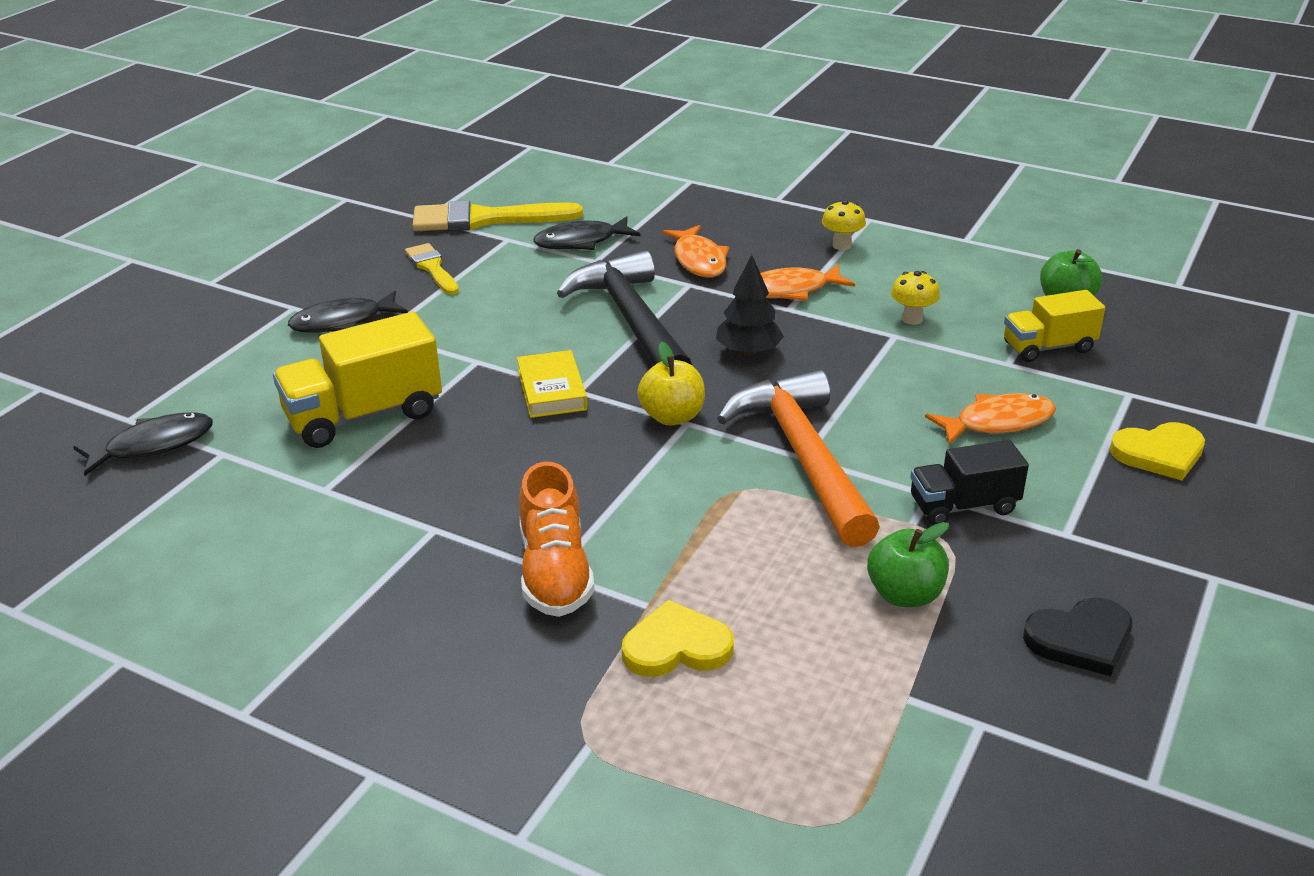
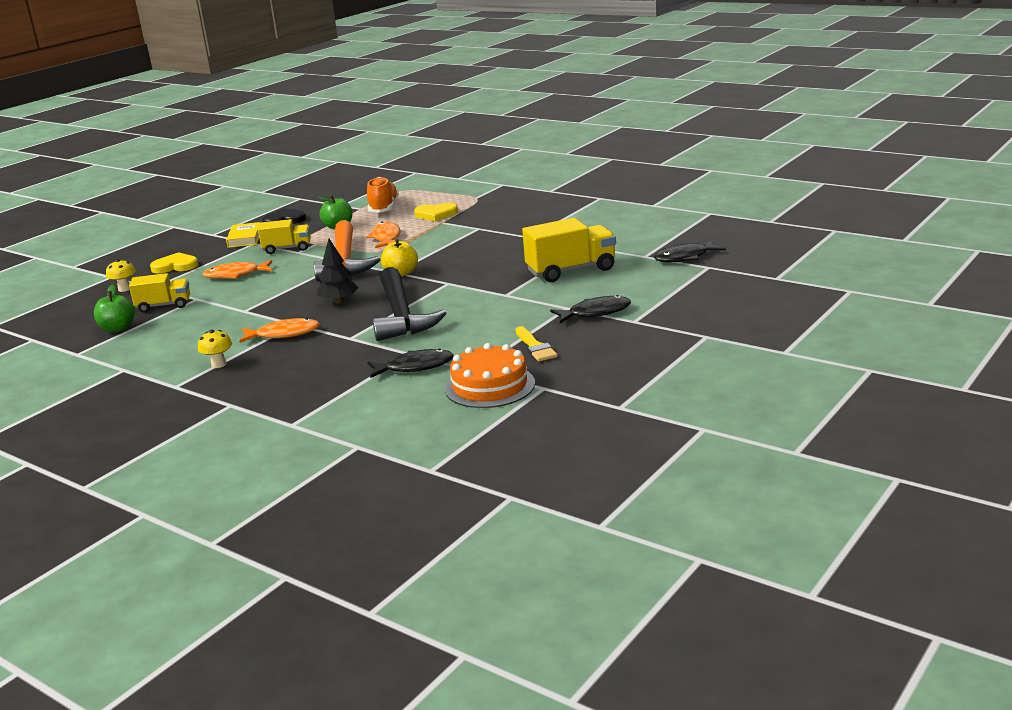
camera: 170 degrees left, 10 degrees down
yellow brush [412,200,583,231] -> orange cake [445,343,535,408]
yellow book [517,350,587,418] -> yellow book moved to [226,222,260,248]
orange shoe [519,462,595,617] -> orange shoe moved to [367,177,399,213]
orange fish [662,225,729,278] -> orange fish moved to [366,222,401,248]
yellow mushroom [891,271,940,325] -> yellow mushroom moved to [106,259,136,292]
black truck [910,440,1029,525] -> yellow truck [258,219,311,254]

